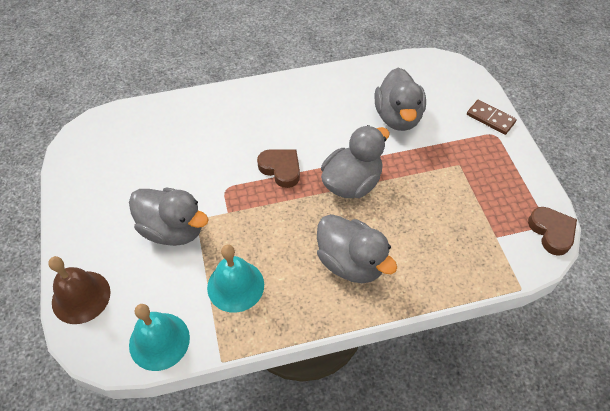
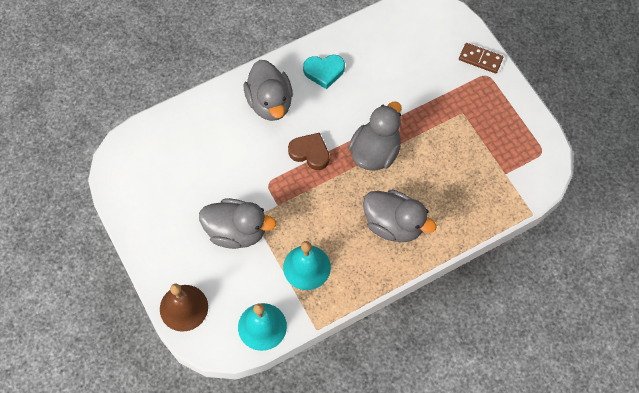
camera: 15 degrees left, 10 degrees up
grey duck [374,68,426,131] -> grey duck moved to [244,60,293,121]
brown heart [528,207,577,256] -> none
none -> turquoise heart [303,55,345,89]

